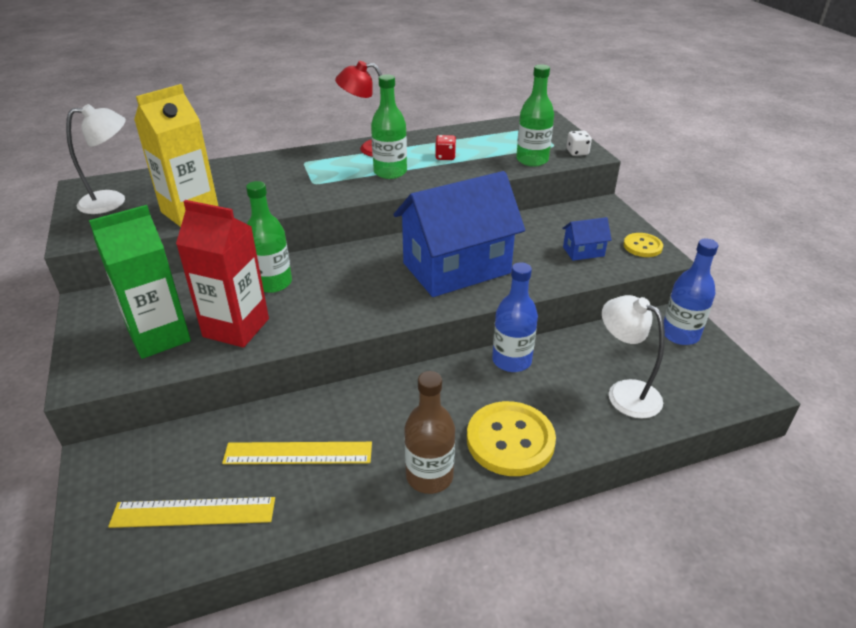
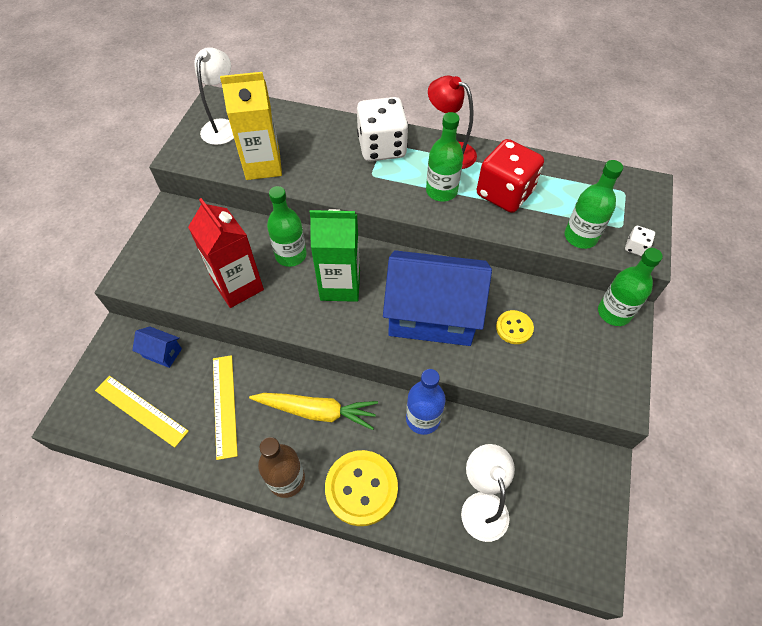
camera: 35 degrees right, 20 degrees up
white lamp [66,104,126,214] -> white lamp turned 90 degrees counterclockwise [194,47,234,145]
green carton [89,205,191,359] -> green carton moved to [310,209,360,302]
yellow ruler [222,442,372,464] -> yellow ruler turned 45 degrees clockwise [213,355,238,460]
red dice [435,135,456,160] -> red dice [476,139,544,213], size x2.39
blue house [562,217,612,261] -> blue house moved to [132,326,182,368]
yellow button [623,233,663,257] -> yellow button moved to [496,310,534,344]
blue bottle [664,238,718,345] -> none
none -> yellow carrot [249,393,378,430]
none -> white dice [357,97,408,161]
none -> green bottle [598,248,663,326]

